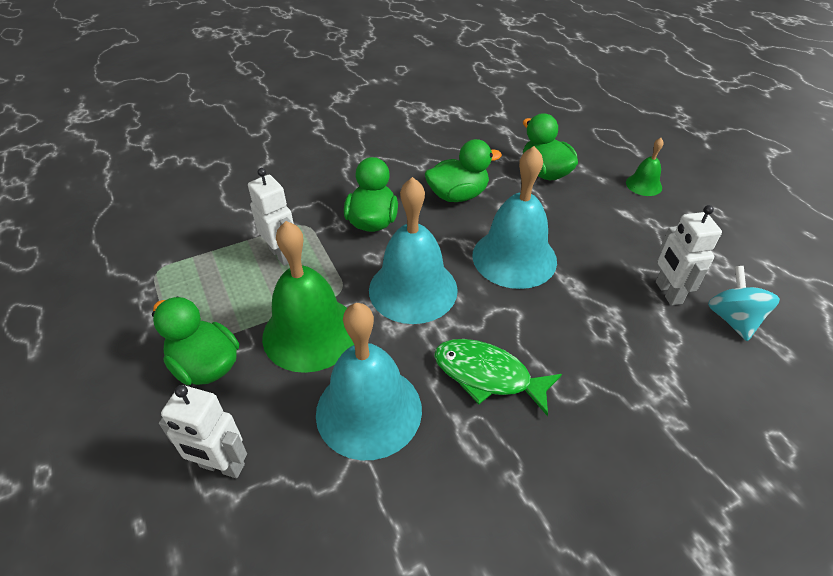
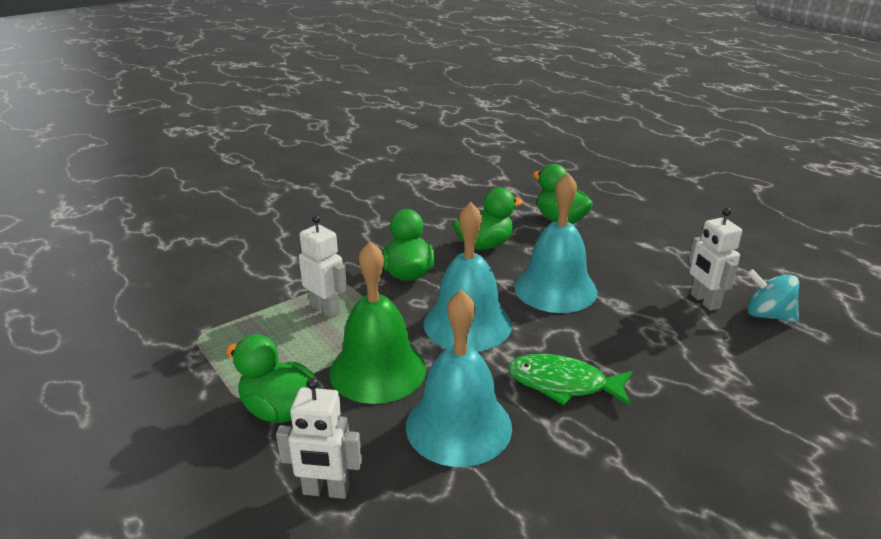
camera: 10 degrees left, 15 degrees down
green bell [626,138,664,196] -> none
turquoise spinning top [708,266,780,341] -> turquoise spinning top turned 45 degrees counterclockwise [747,269,799,322]

